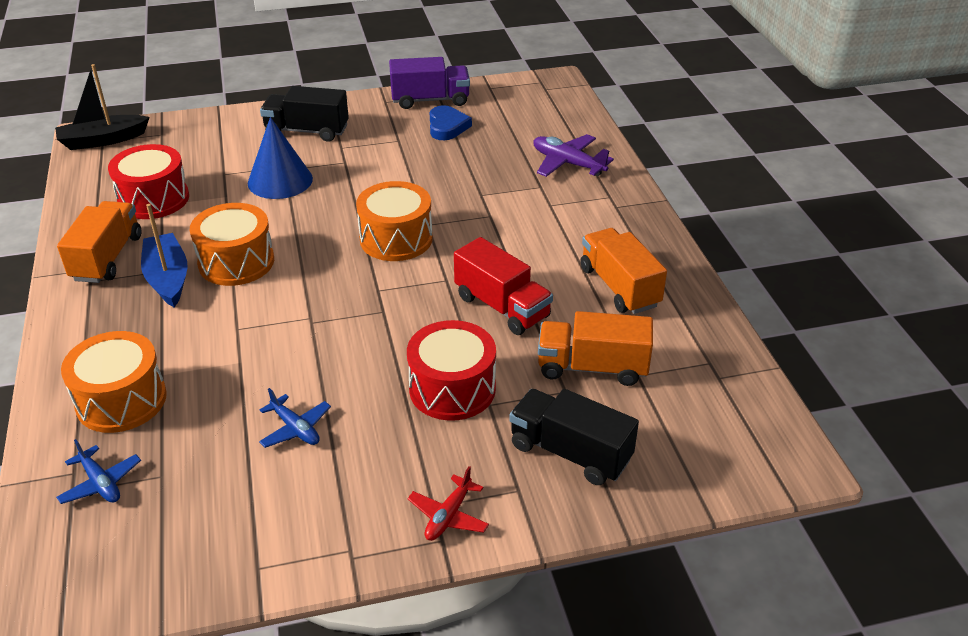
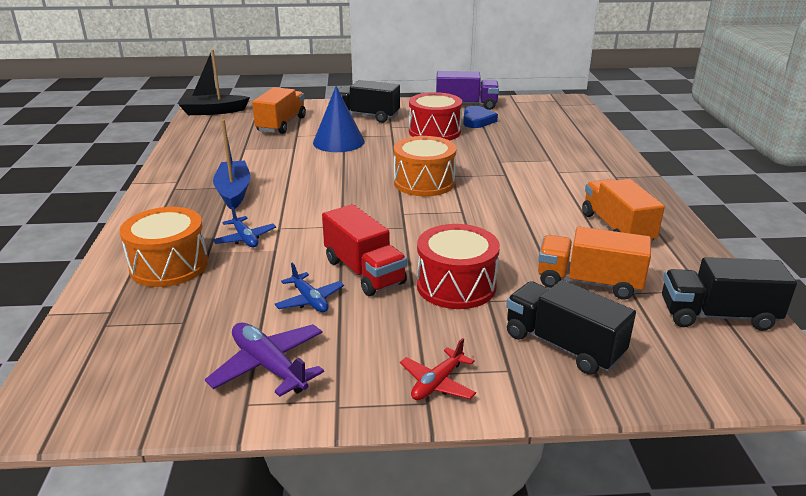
camera: 10 degrees right, 10 degrees down
blue plane [56,439,141,504] -> blue plane moved to [213,207,276,247]
orange truck [57,201,141,283] -> orange truck moved to [252,87,306,134]
red drum [108,144,189,219] -> red drum moved to [409,92,462,140]
orange drum [190,203,274,286] -> none
red truck [454,237,553,335] -> red truck moved to [322,204,407,296]
purple plane [533,134,614,177] -> purple plane moved to [205,323,324,397]
none -> black truck [662,257,797,331]

